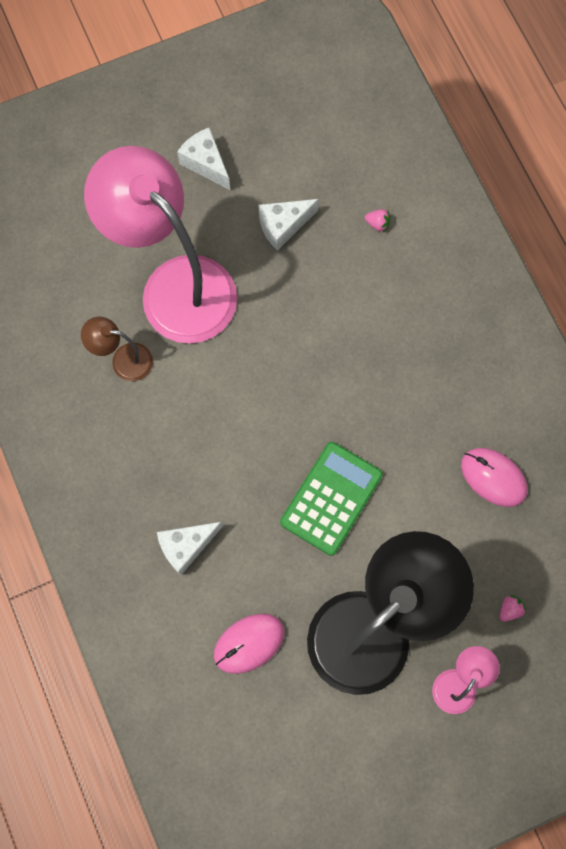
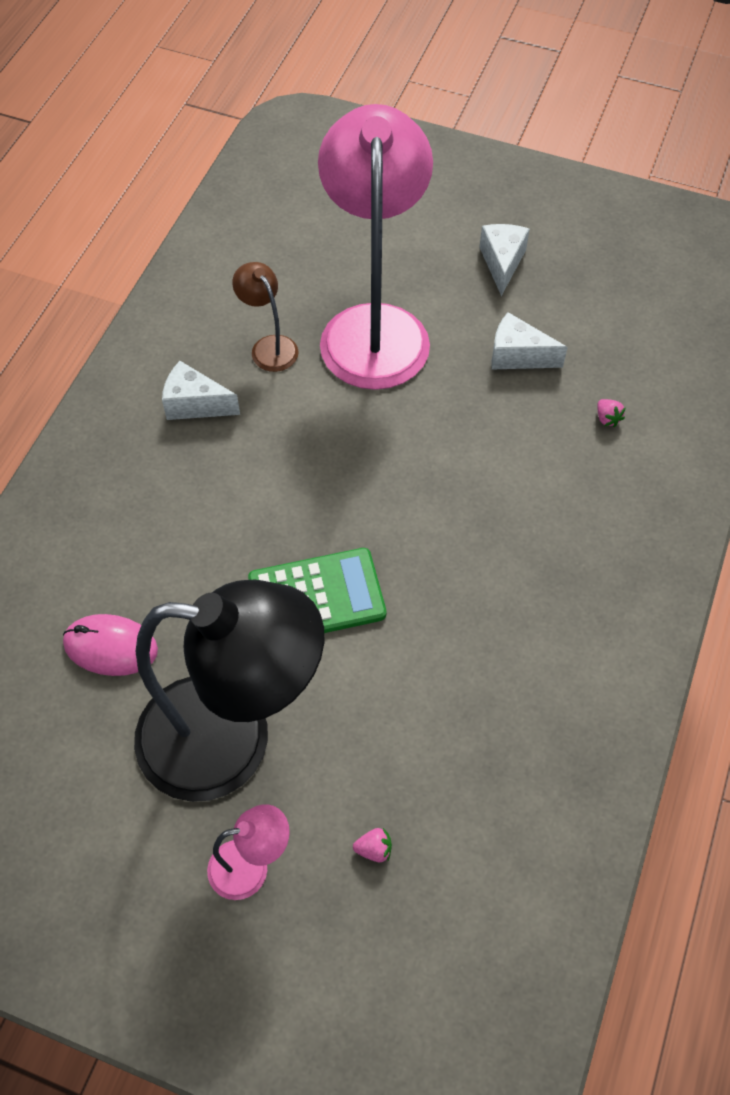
camera: 45 degrees right, 15 degrees down
white cheese [157,522,223,575] -> white cheese moved to [162,361,240,420]
pink mouse [461,448,528,507] -> none

